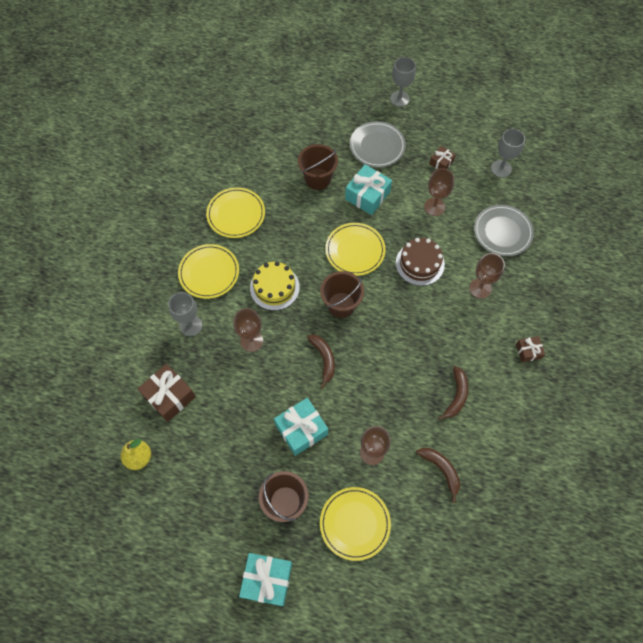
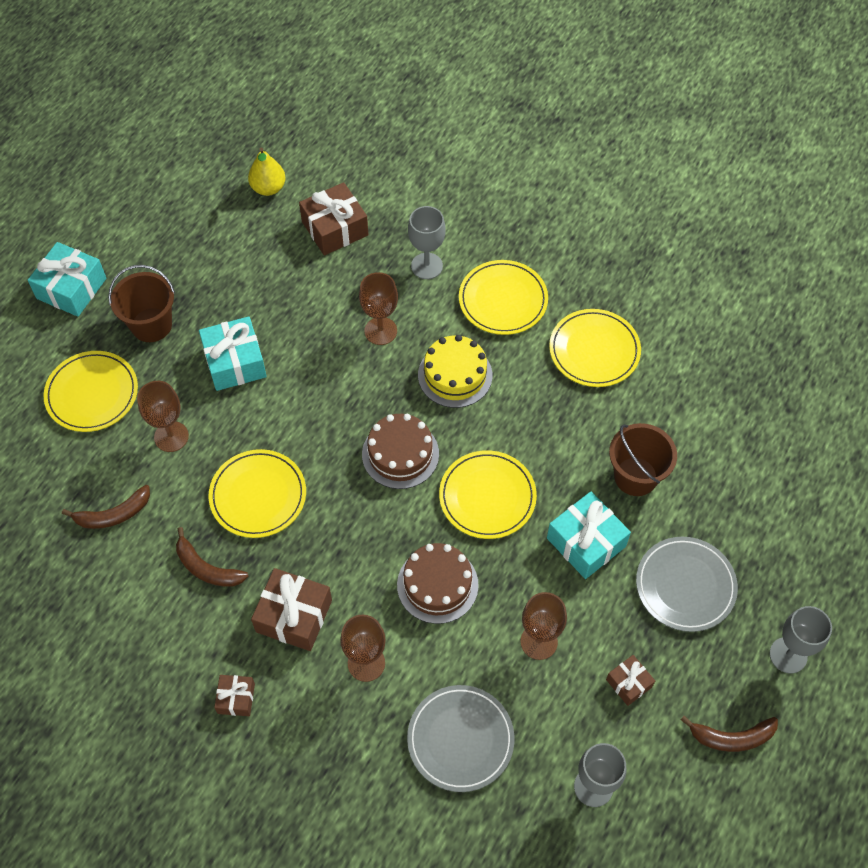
camera: 105 degrees right, 5 degrees down
brown banana [307,334,335,389] -> brown banana moved to [681,716,778,752]
brown bucket [320,271,364,318] -> brown cake [362,414,439,489]
none -> yellow plate [208,449,306,538]
none -> brown gift [251,568,332,651]

